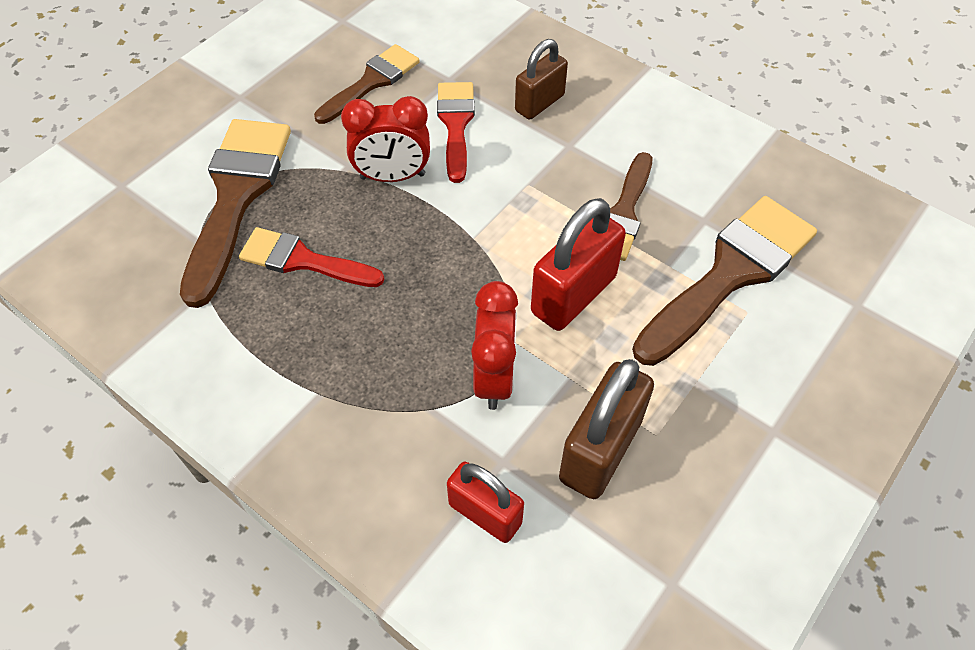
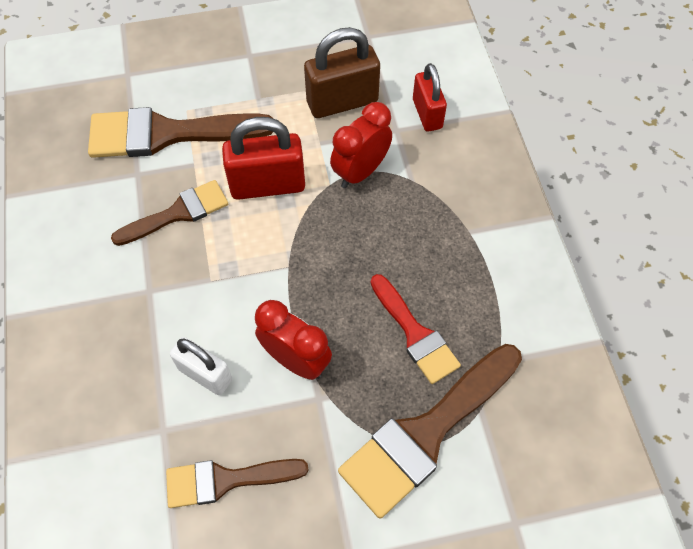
camera: 140 degrees left, 5 degrees up
red brush [437,82,475,183] -> white padlock [170,337,232,395]
brown padlock [515,39,568,120] -> none

